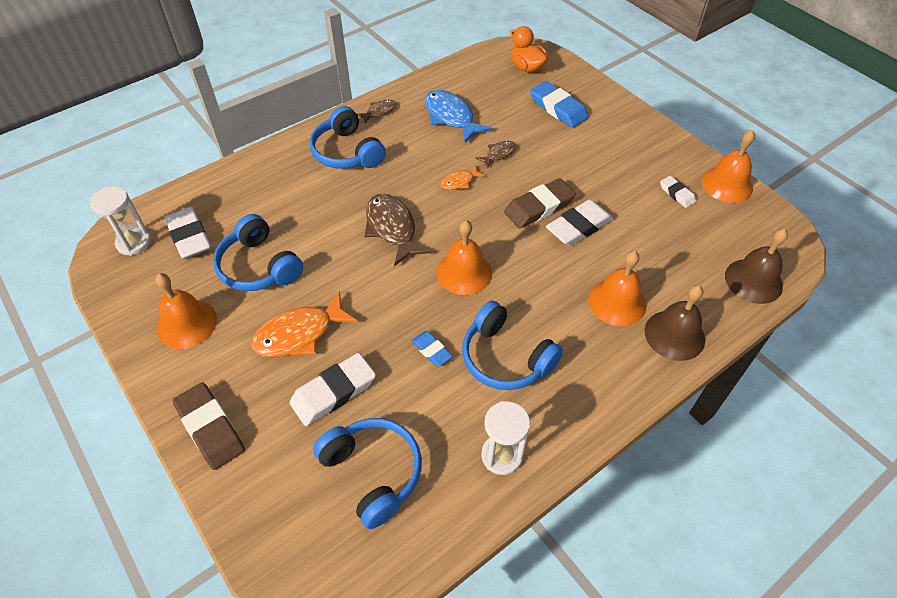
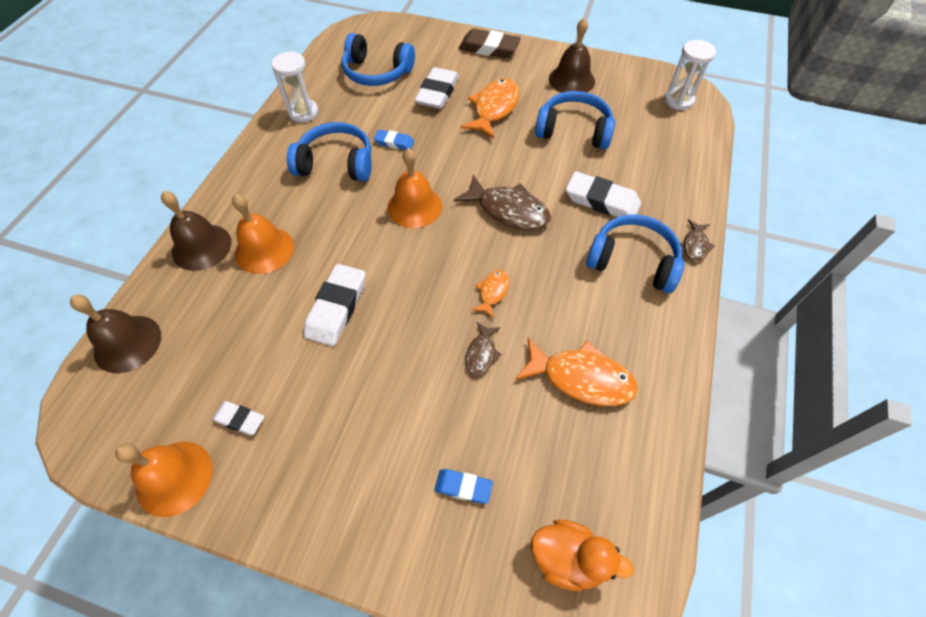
camera: 145 degrees right, 5 degrees up
orange bell [155,273,217,349] -> brown bell [549,18,595,93]
white eraser [164,207,211,259] -> white eraser moved to [566,171,641,217]
brown fish [356,100,396,124] -> brown fish moved to [684,219,715,262]
blue fish [425,90,492,143] -> orange fish [515,338,638,406]
brown eraser [504,178,576,229] -> none
blue eraser [530,81,589,128] -> blue eraser [434,469,493,504], size x0.56

